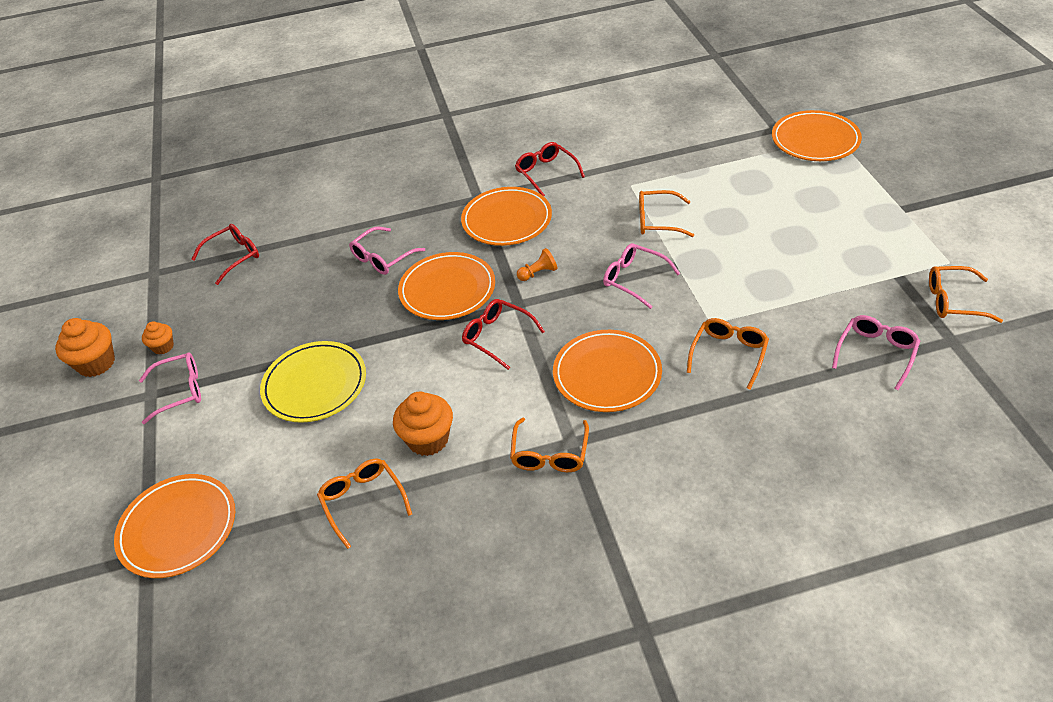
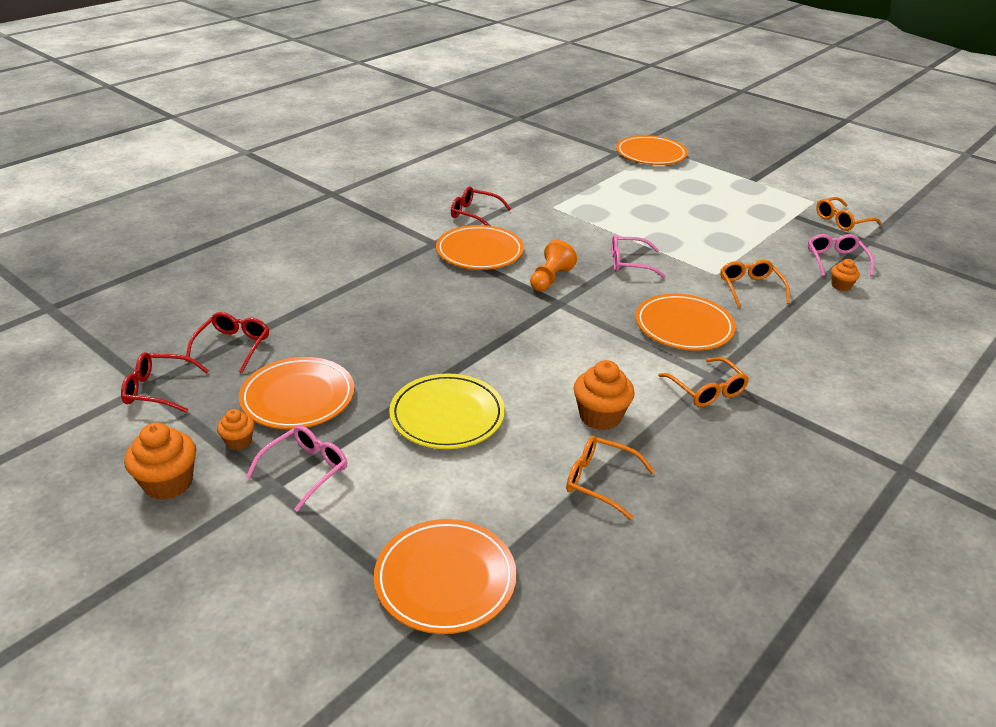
camera: 40 degrees left, 10 degrees down
pink glasses [349,226,425,275] -> none
orange plate [398,252,495,320] -> orange plate moved to [239,357,355,429]
red glasses [462,299,545,370] -> red glasses moved to [121,352,209,413]
orange pawn [517,248,558,281] -> orange pawn [530,240,577,291], size x1.53
orange glasses [639,190,694,237] -> none
none -> orange cupcake [831,259,860,291]

